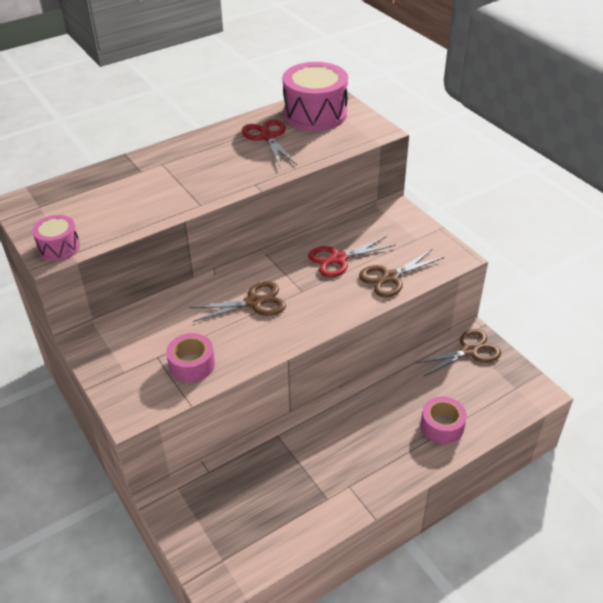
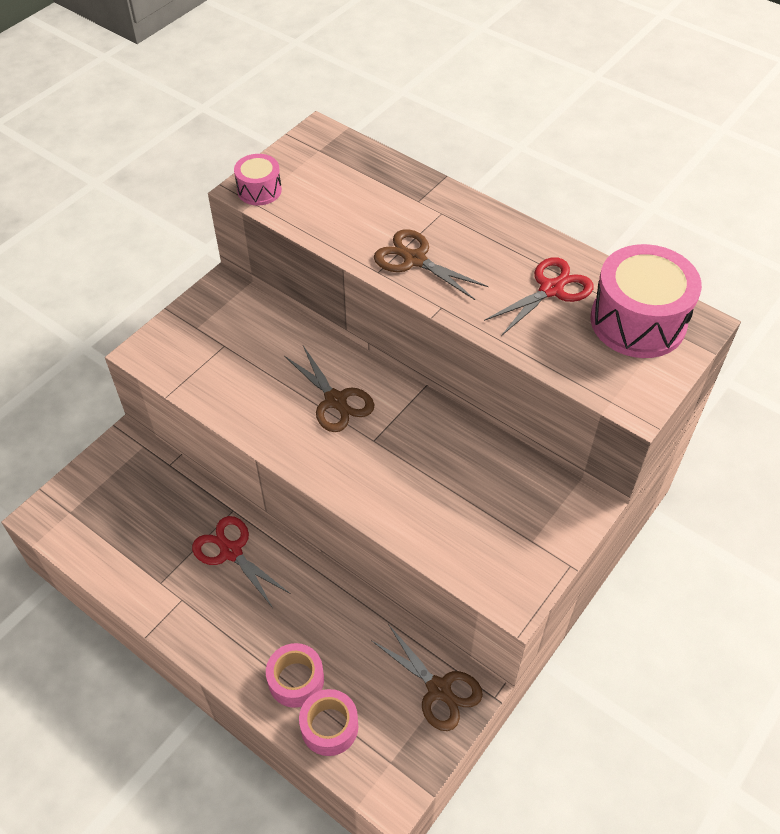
camera: 70 degrees right, 10 degrees up
pink tape [166,333,215,382] -> pink tape moved to [299,689,358,756]
red scissors [308,236,396,277] -> red scissors moved to [192,516,291,608]
brown scissors [359,249,444,298] -> brown scissors moved to [374,229,489,300]

